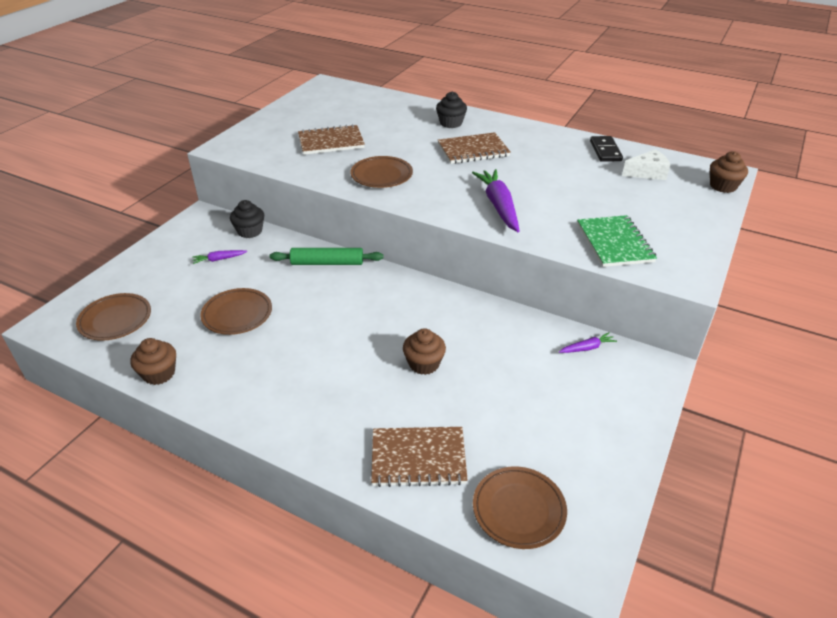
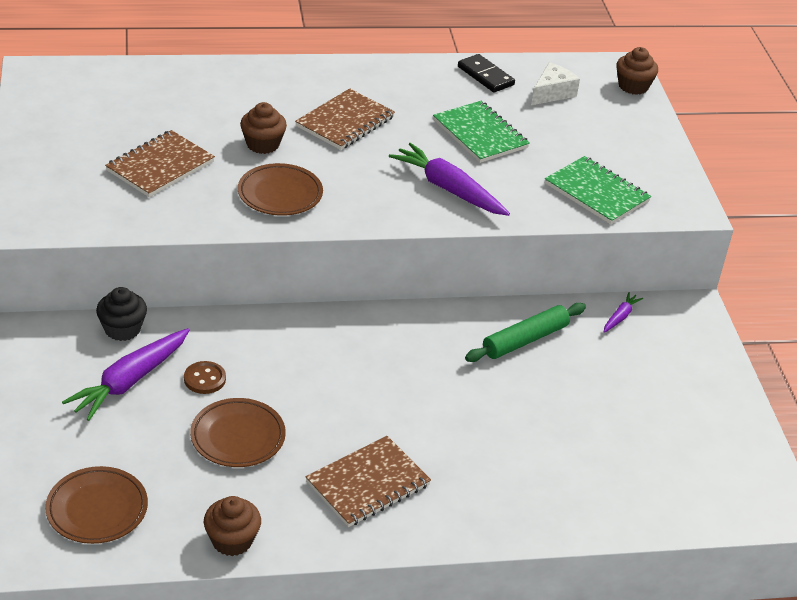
camera: 40 degrees left, 0 degrees up
purple carrot [193,250,247,264] -> purple carrot [62,328,189,421], size x2.06
green rolling pin [270,248,384,265] -> green rolling pin moved to [465,303,586,362]
brown notebook [371,427,468,487] -> brown notebook moved to [306,436,431,527]
brown cupcake [403,328,446,375] -> brown cupcake moved to [240,102,287,154]
black cupcake [436,92,467,128] -> none
brown plate [473,466,567,549] -> none
none -> brown button [184,361,226,394]
none -> green notebook [433,101,530,163]

